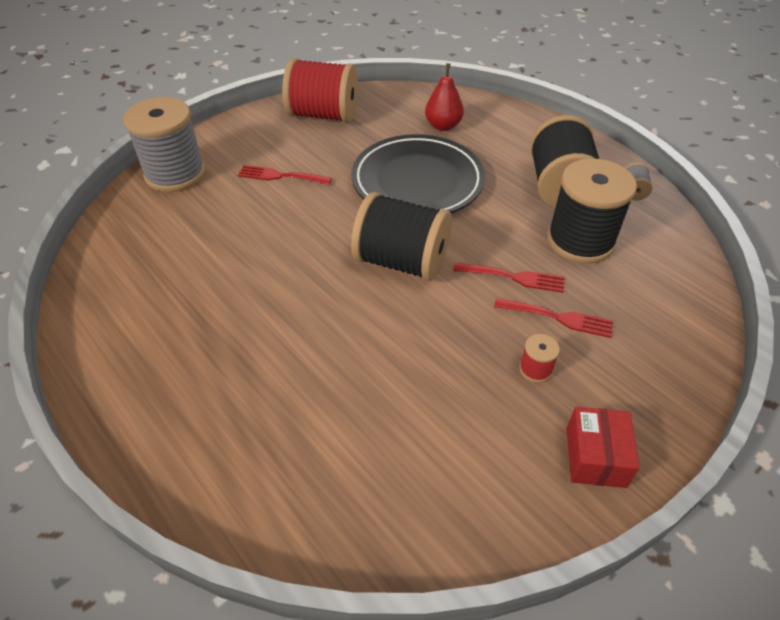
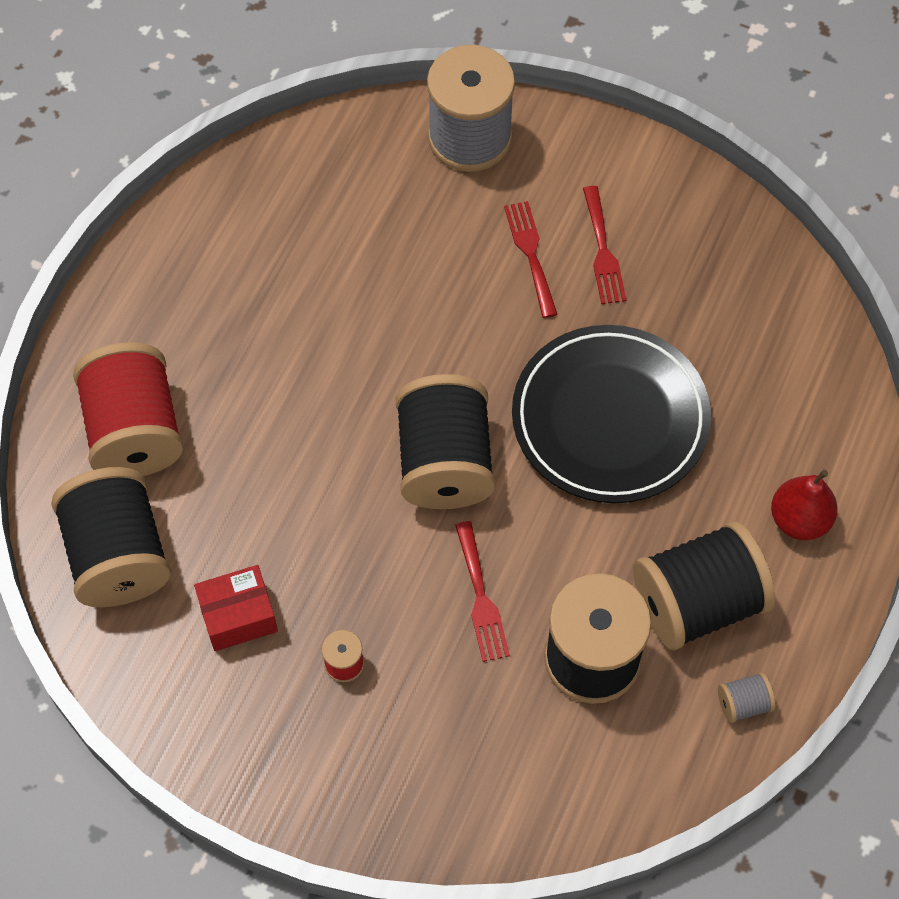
camera: 65 degrees right, 15 degrees up
red spool [282,58,358,123] -> red spool moved to [73,342,184,476]
red pear [425,63,464,131] -> red pear moved to [771,470,838,540]
red fork [494,298,613,338] -> red fork moved to [583,186,626,304]
red box [566,407,640,488] -> red box moved to [194,565,278,651]
none -> black spool [51,467,171,607]

